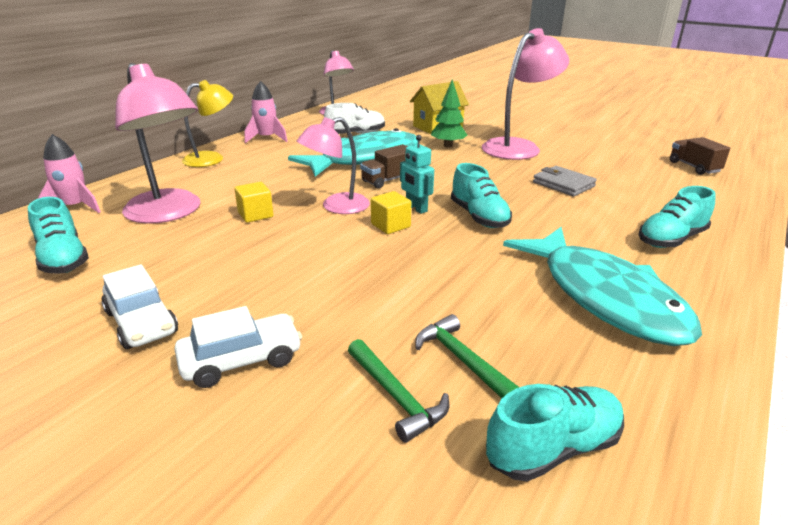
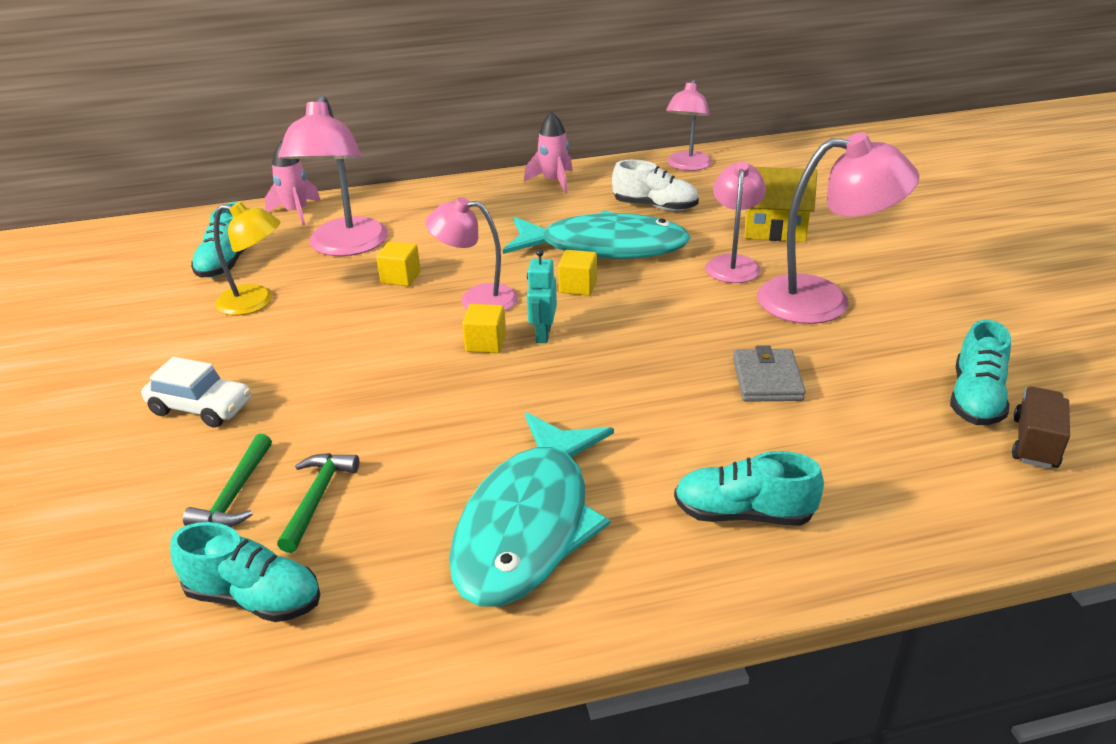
camera: 45 degrees right, 5 degrees up
white car [101,264,178,349] -> none
yellow lamp [182,80,233,167] -> yellow lamp moved to [214,202,281,315]
brown truck [360,144,408,189] -> yellow cube [558,250,597,296]
green tree [431,79,467,147] -> pink lamp [705,161,766,283]
turquoise shoe [451,163,512,228] -> turquoise shoe moved to [950,320,1011,425]

